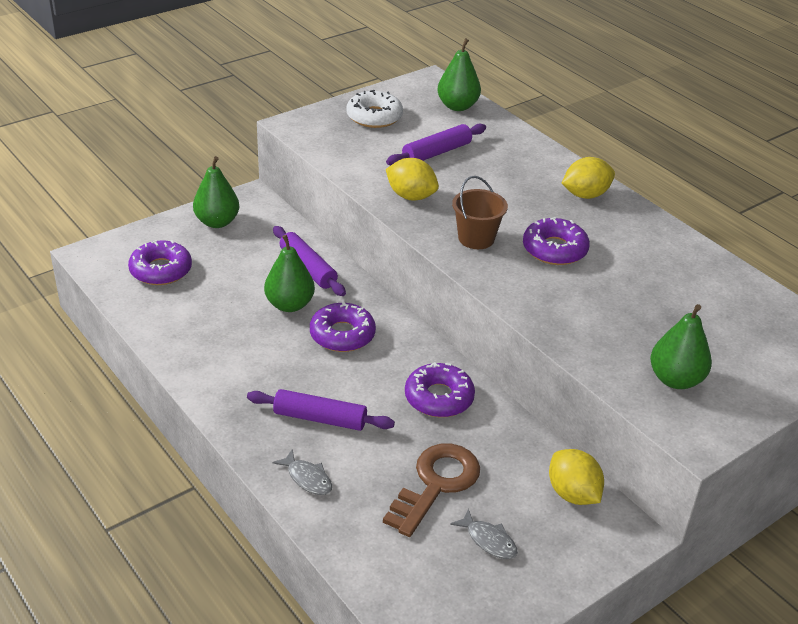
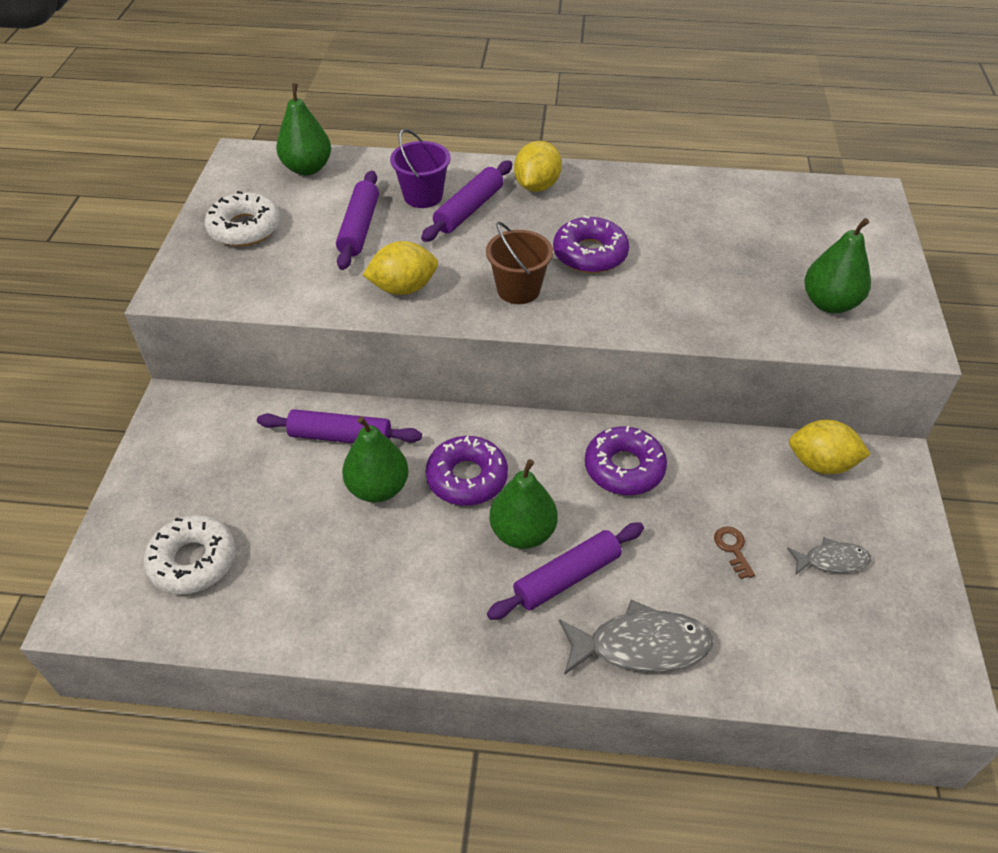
camera: 45 degrees left, 10 degrees up
purple donut [128,240,192,285] -> white donut [144,515,236,595]
green pear [193,156,239,228] -> green pear moved to [489,459,557,549]
grey fish [272,449,332,495] -> grey fish [559,600,713,675], size x1.75
brown key [383,444,480,537] -> brown key [714,526,755,579], size x0.41
none -> purple bucket [390,129,451,208]
none -> purple rolling pin [421,161,512,242]

